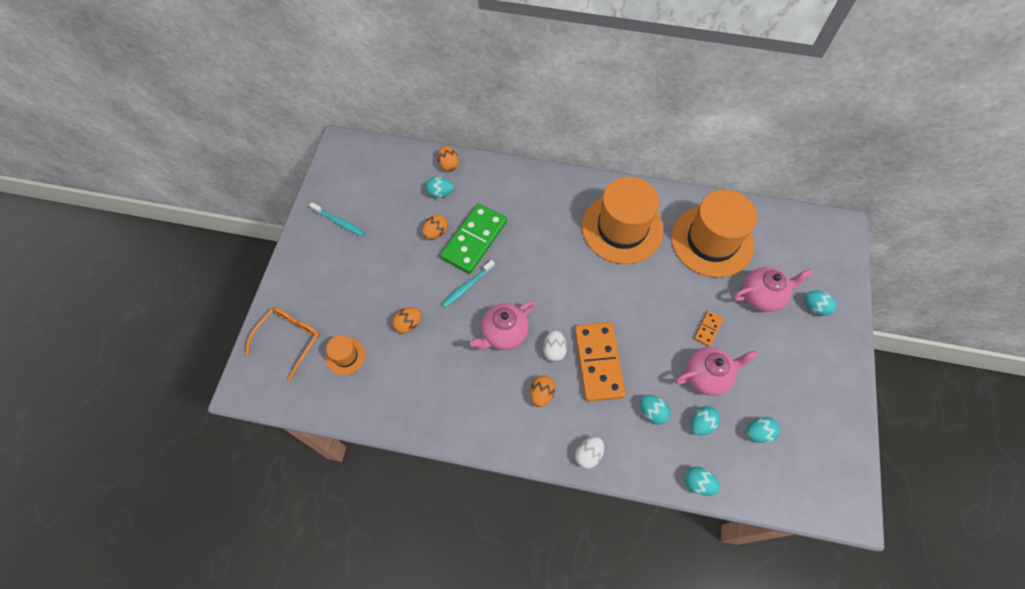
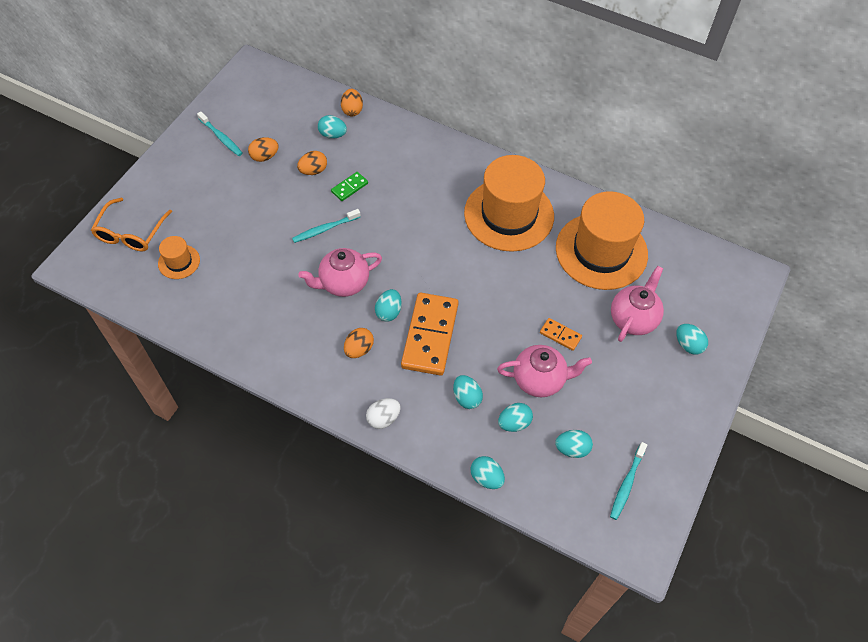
camera: 15 degrees right, 5 degrees down
orange glasses [245,307,320,381] -> orange glasses turned 150 degrees clockwise [91,198,172,251]
orange egg [392,307,421,334] -> orange egg moved to [248,137,279,162]
green domino [440,203,507,274] -> green domino [331,172,368,201], size x0.45
white egg [543,330,567,362] -> turquoise egg [375,289,402,322]
orange domino [694,311,724,347] -> orange domino turned 75 degrees clockwise [540,318,582,351]
pink teapot [733,267,813,312] -> pink teapot turned 60 degrees counterclockwise [611,266,664,342]
none -> turquoise toothbrush [610,442,647,520]

